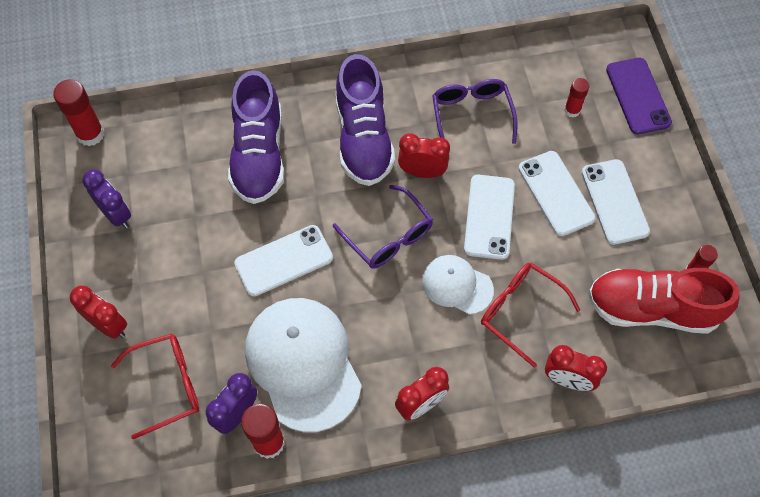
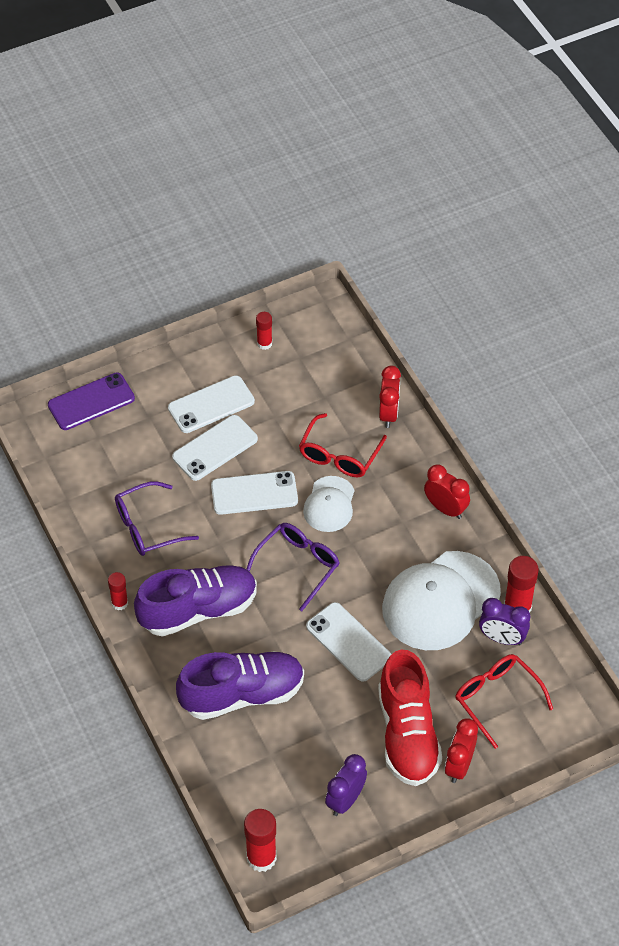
camera: 105 degrees left, 10 degrees down
red clock [398,133,450,178] -> none
red glue stick [564,78,589,118] -> red glue stick moved to [108,572,128,610]
red shoe [588,268,740,334] -> red shoe moved to [378,650,442,786]

